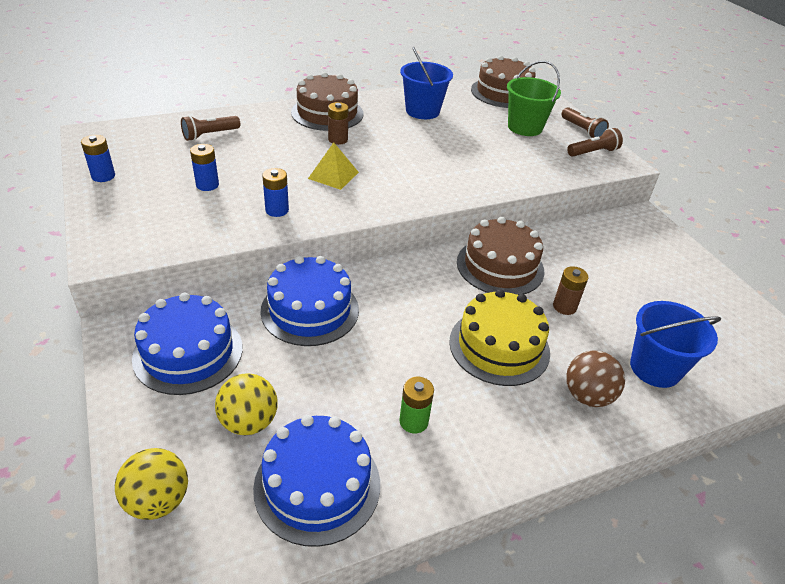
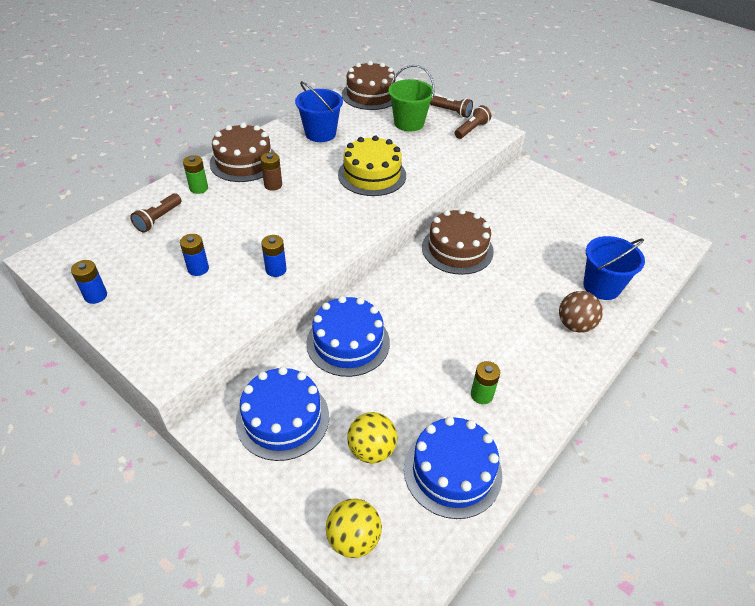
camera: 25 degrees left, 5 degrees up
yellow pyramid [308,142,359,190] -> none
yellow cake [449,289,550,386] -> yellow cake moved to [338,135,406,196]
brown battery [553,266,589,315] -> none
none -> green battery [183,155,208,194]

